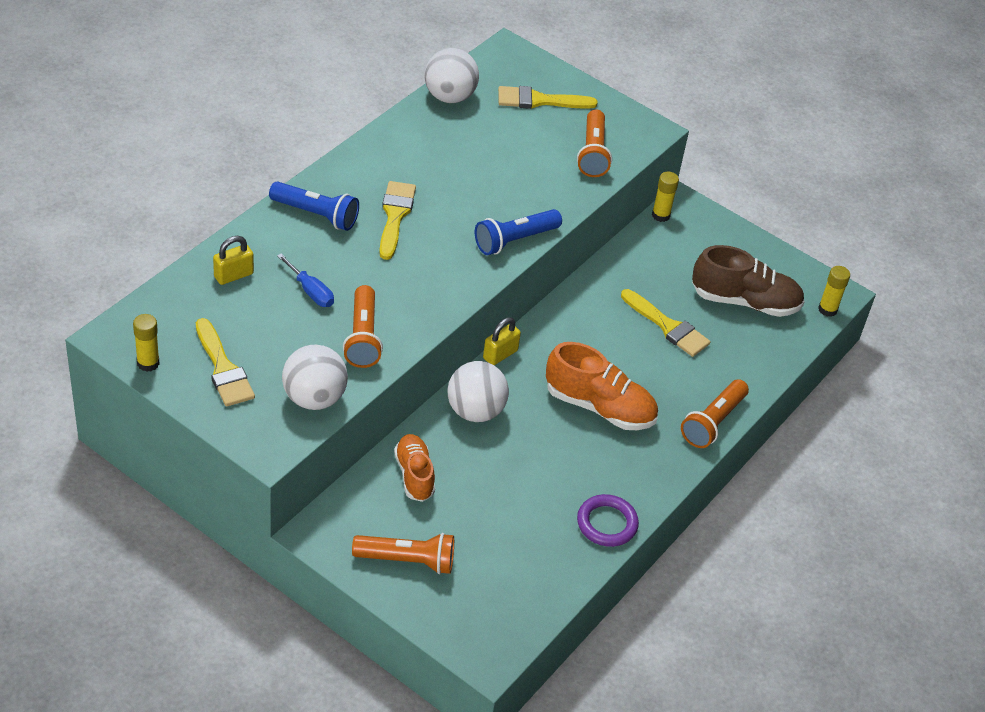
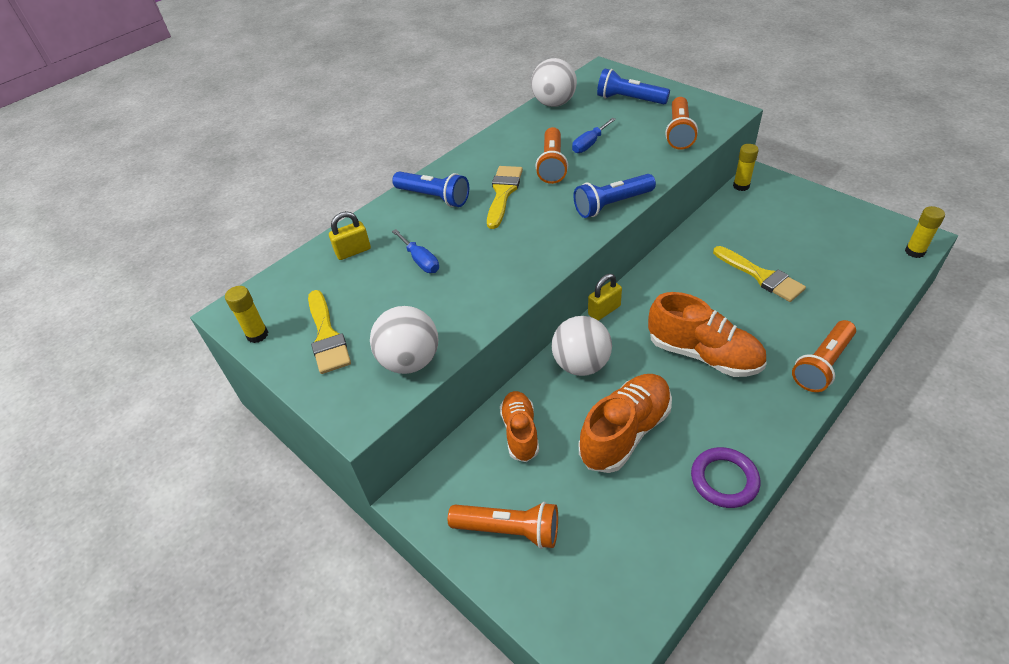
camera: 15 degrees right, 0 degrees up
orange flashlight [343,285,383,368] -> orange flashlight moved to [535,127,568,184]
yellow brush [498,86,598,109] -> blue flashlight [597,68,670,104]
brown shoe [692,245,805,317] -> none
none -> blue screwdriver [572,118,616,153]
none -> orange shoe [579,374,672,473]

